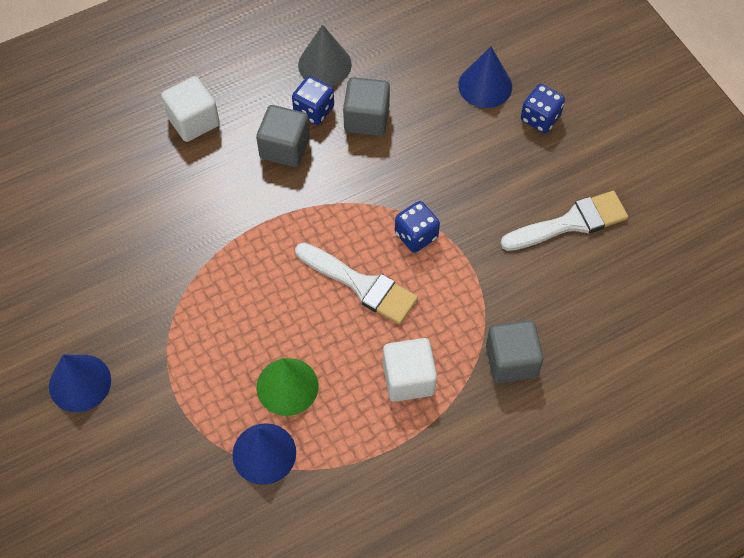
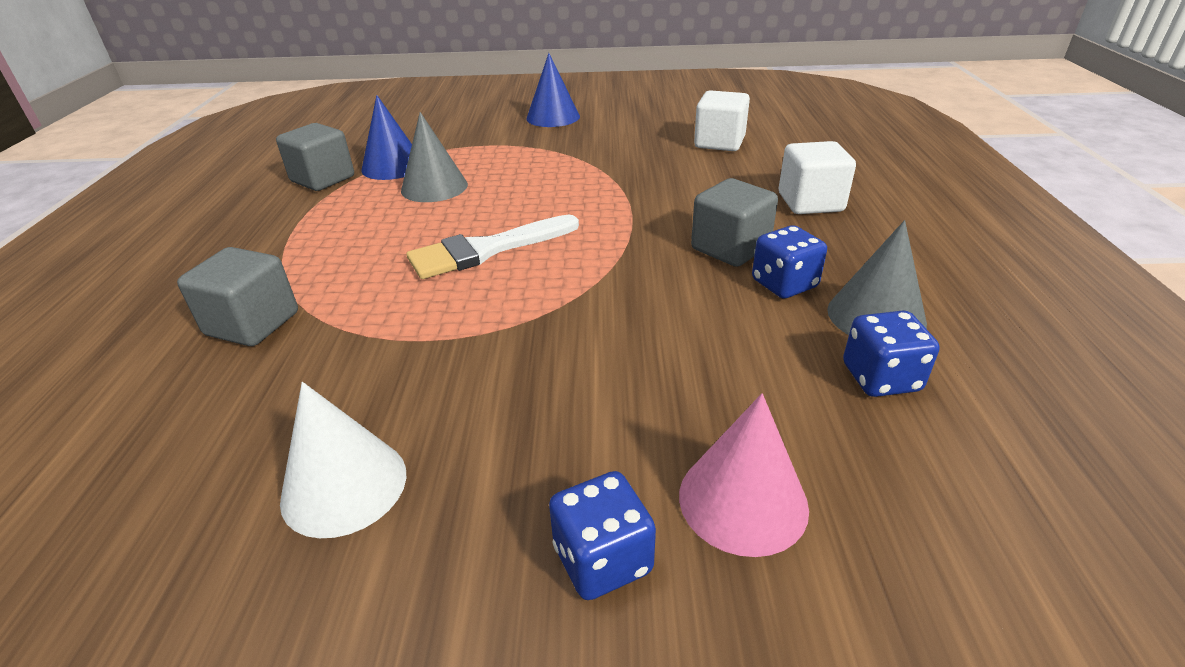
camera: 120 degrees right, 25 degrees down
green cone [257,358,319,416] -> grey cone [401,112,468,202]
grey cube [343,77,390,136] -> grey cube moved to [276,123,354,191]
white cube [383,338,437,402] -> white cube moved to [694,90,750,151]
blue dice [395,201,440,253] -> blue dice moved to [843,310,940,397]
blue cone [458,47,512,108] -> pink cone [679,394,809,557]
white brush [500,191,628,251] -> white cone [280,382,406,538]

